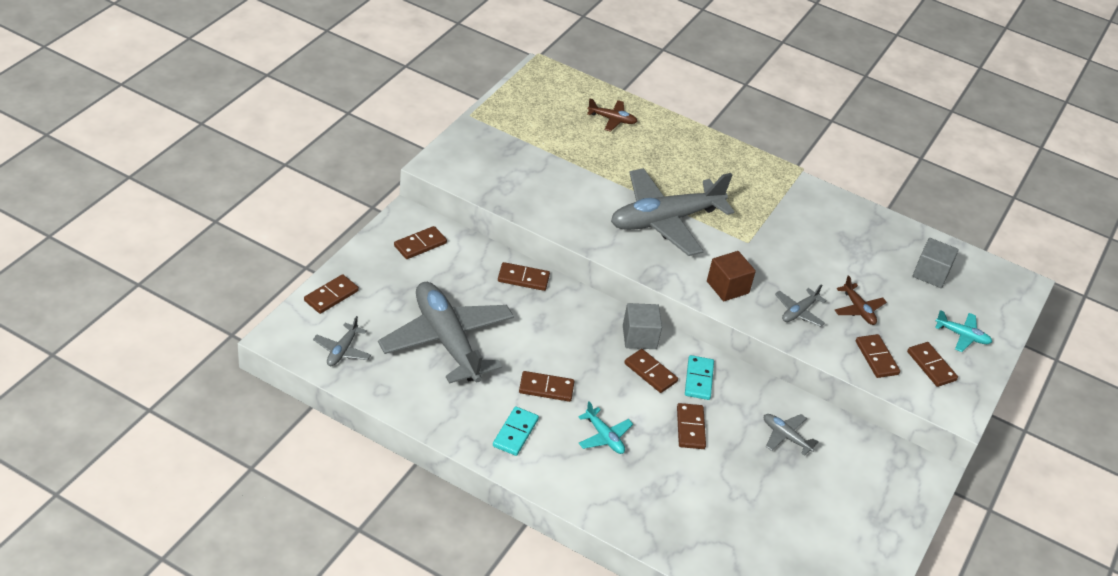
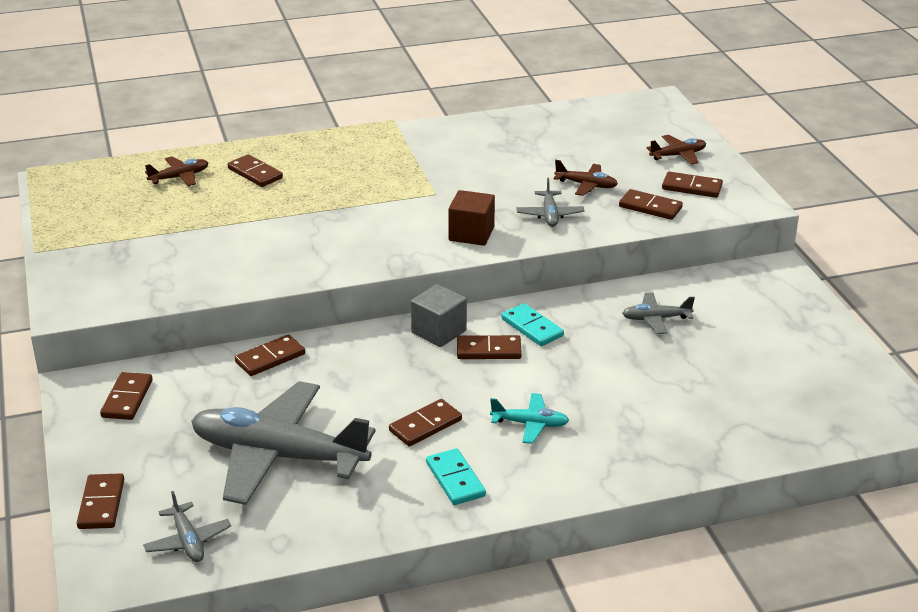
camera: 40 degrees left, 10 degrees down
grey plane [611,168,734,256] -> none
brown domino [677,403,706,449] -> brown domino moved to [227,154,283,187]
grey cube [913,238,959,288] -> none
turquoise plane [935,310,992,352] -> brown plane [647,135,706,165]

